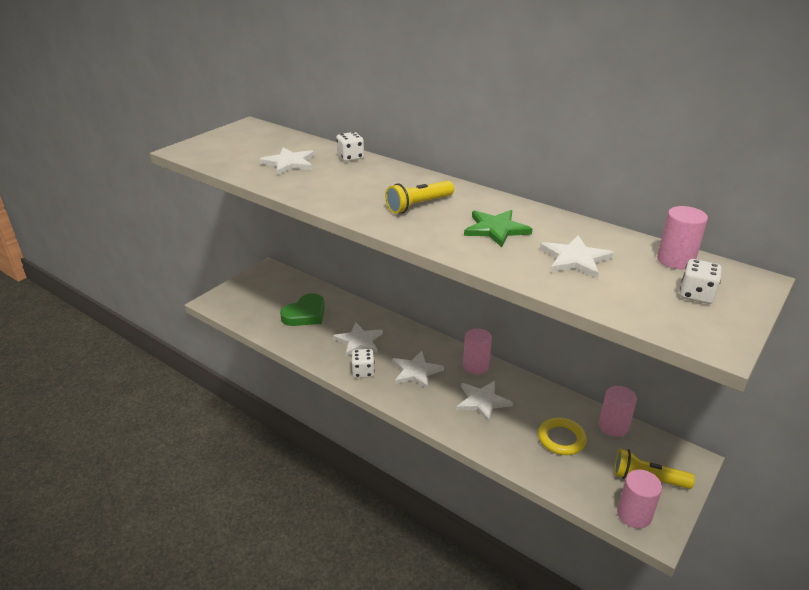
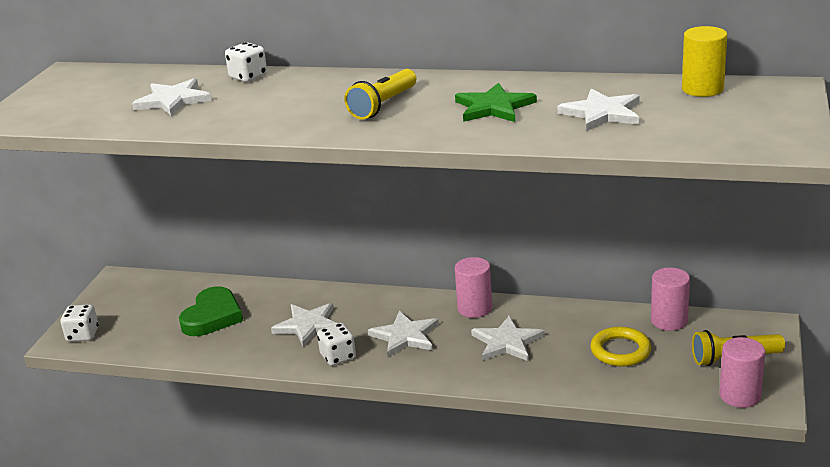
camera: 20 degrees left, 5 degrees down
pink cylinder [657,206,708,269] -> yellow cylinder [682,26,727,97]
white dice [680,259,722,304] -> white dice moved to [60,305,99,342]

